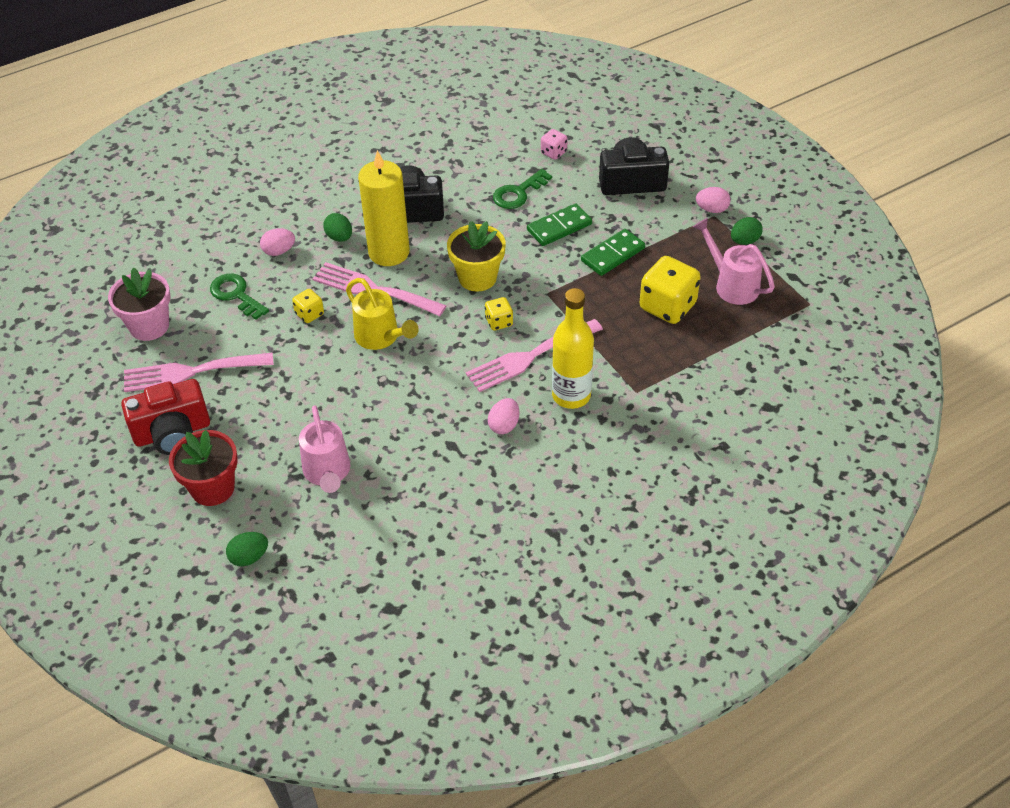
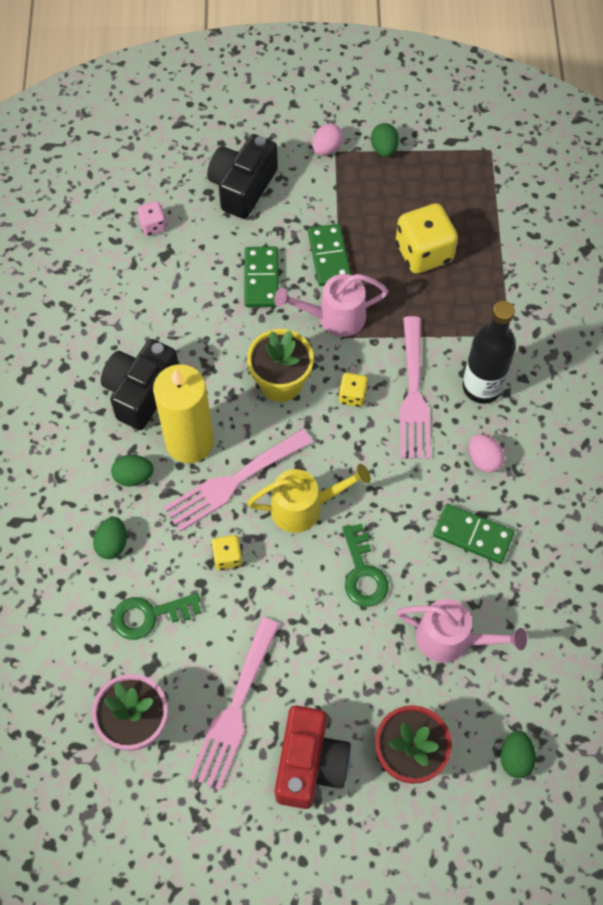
camera: 60 degrees left, 15 degrees up
pink egg [260,228,295,256] -> green egg [93,517,127,559]
green key [493,169,552,209] -> green key moved to [342,523,389,607]
yellow bottle [552,288,594,409] -> black bottle [462,301,516,404]
pink watering can [693,218,775,305] -> pink watering can moved to [274,274,388,337]
none -> green domino [433,504,515,564]

